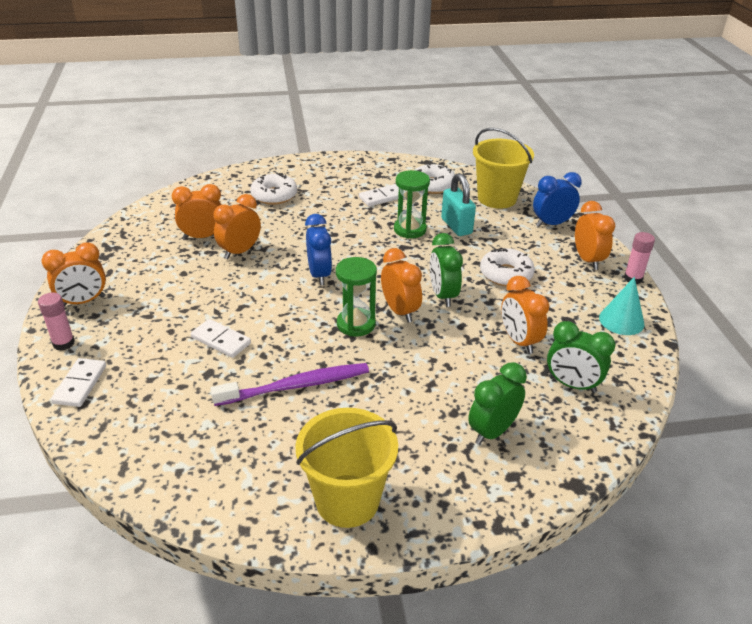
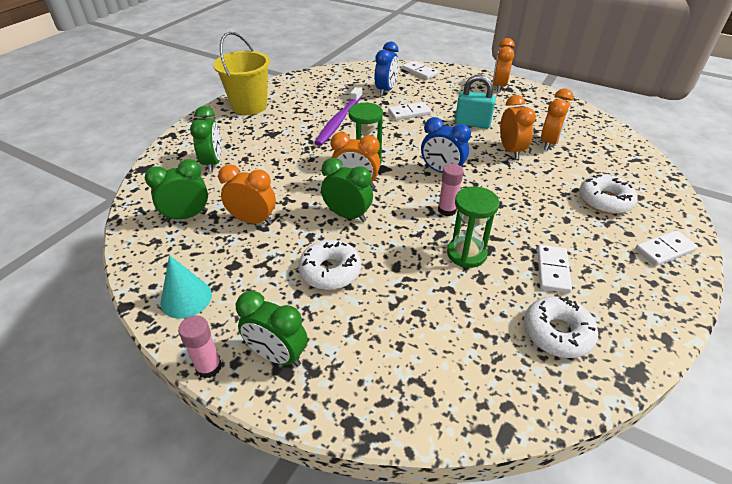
camera: 130 degrees right, 5 degrees up
pink glue stick [38,293,75,351] -> pink glue stick moved to [438,164,463,216]
turquoise padlock [441,173,476,236] -> turquoise padlock moved to [455,74,496,129]
yellow bucket [473,128,534,209] -> none
blue clock [533,172,582,227] -> blue clock moved to [375,42,399,96]
orange clock [575,201,615,270] -> green clock [236,291,307,367]
none -> white domino [635,230,698,266]

